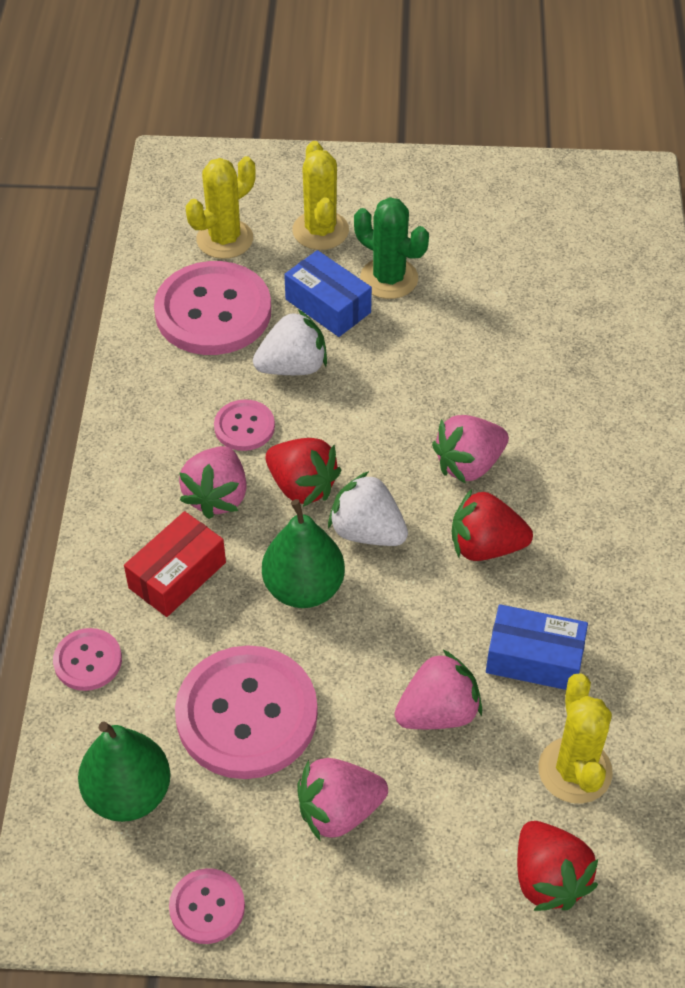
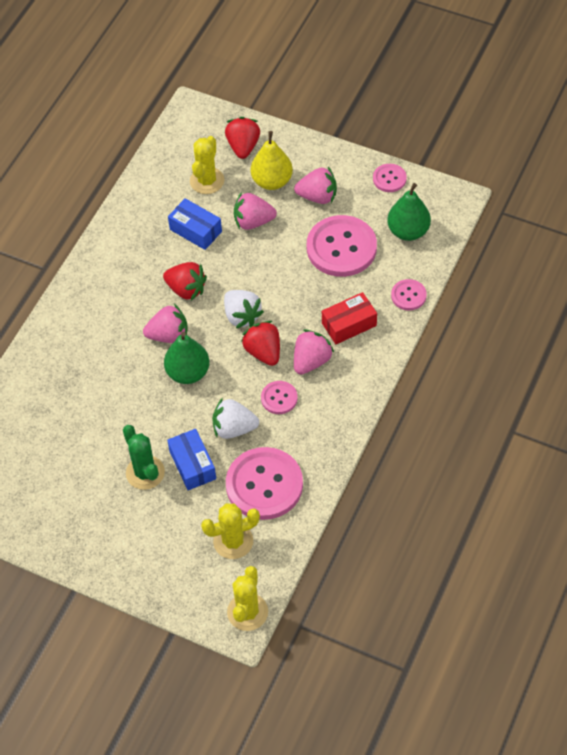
camera: 155 degrees left, 5 degrees up
green pear [262,499,345,608] -> green pear moved to [164,332,210,384]
yellow cactus [292,141,349,250] -> yellow cactus moved to [227,566,268,631]
none -> yellow pear [251,131,293,190]

